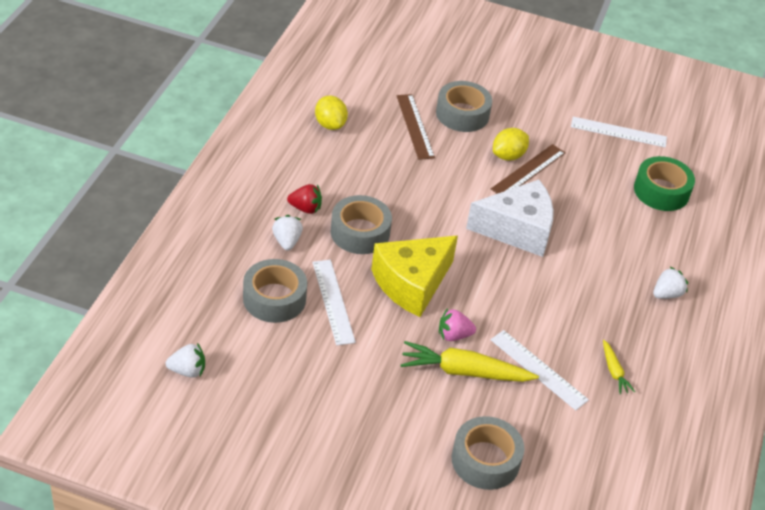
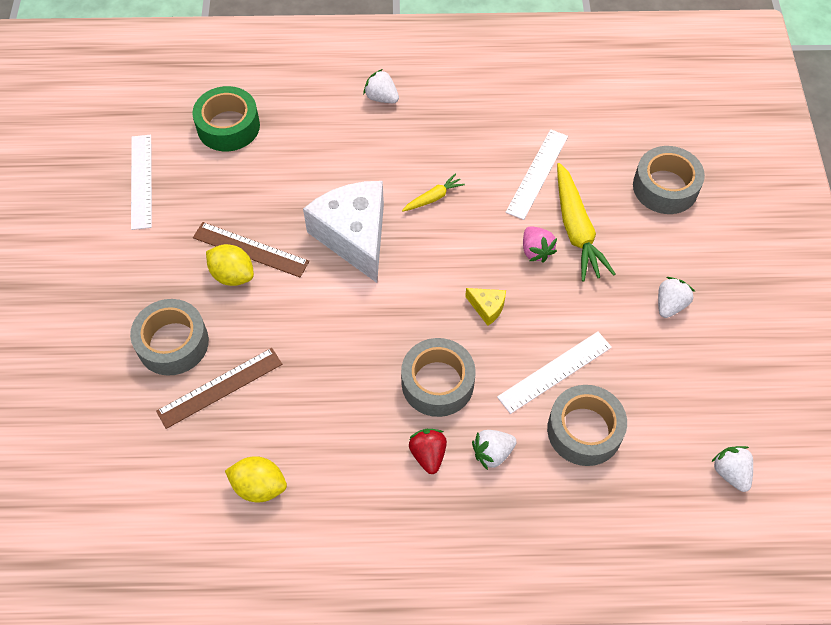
camera: 105 degrees left, 15 degrees up
yellow lemon [315,96,348,130] -> yellow lemon turned 60 degrees clockwise [225,456,287,503]
yellow cheese [371,236,458,317] -> yellow cheese [465,288,506,326], size x0.41
yellow carrot [603,340,635,395] -> yellow carrot moved to [402,174,465,211]
none -> white strawberry [658,277,695,318]

